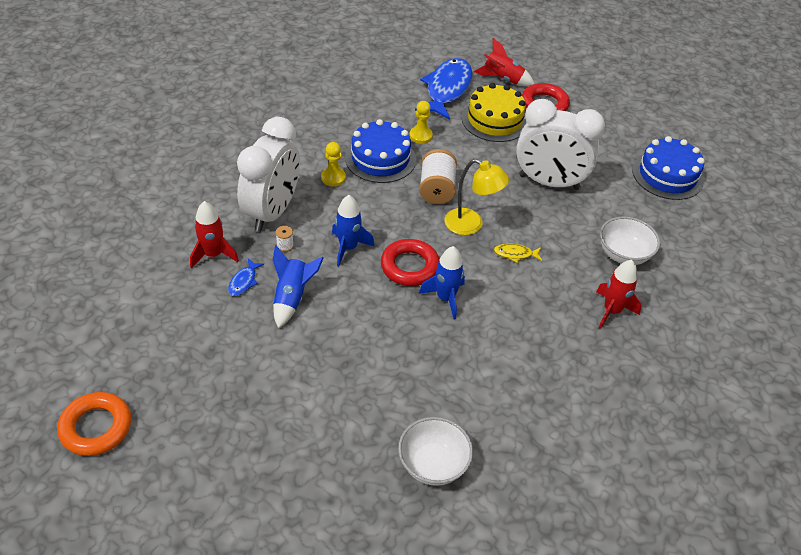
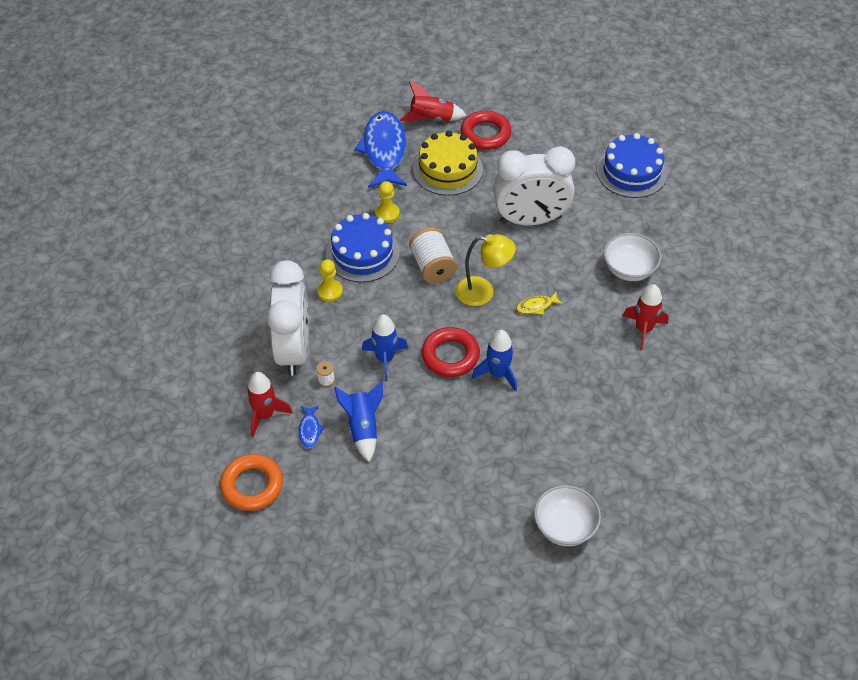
camera: 20 degrees left, 5 degrees up
orange ring [57,392,131,456] -> orange ring moved to [220,454,283,511]

